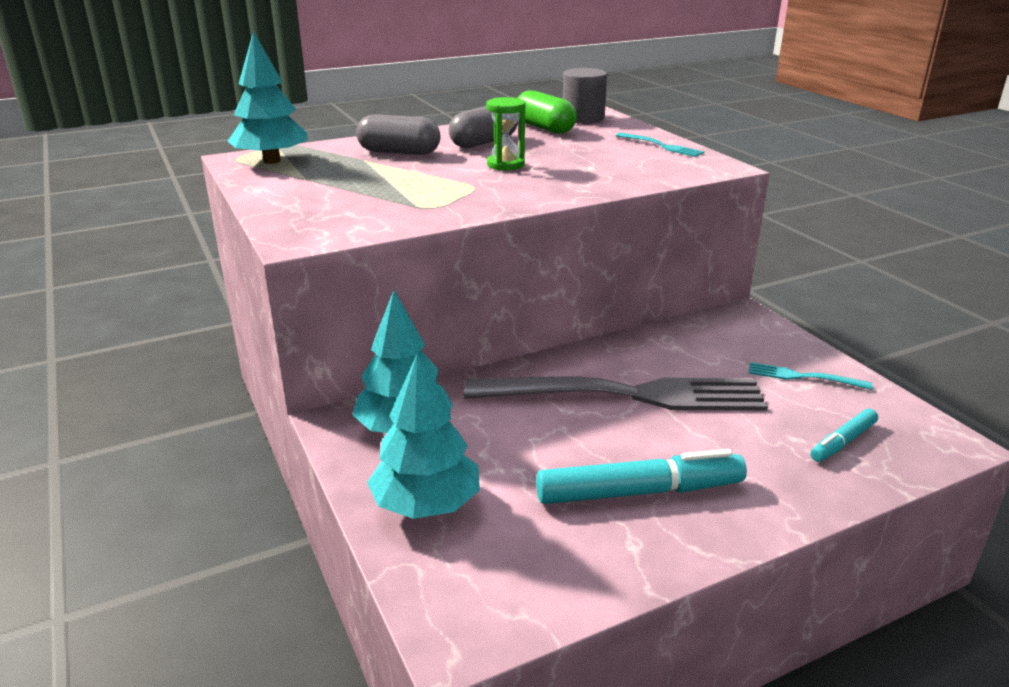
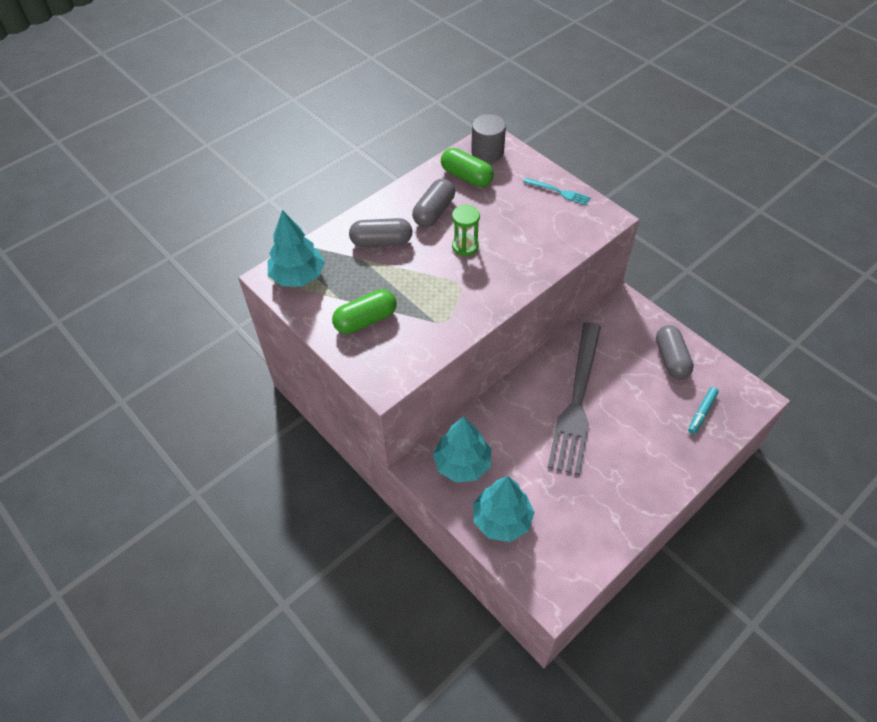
camera: 15 degrees left, 25 degrees up
grey fork [464,376,768,411] -> grey fork turned 120 degrees clockwise [548,322,601,475]
turquoise marker [536,449,747,504] -> none
turquoise fork [749,362,873,390] -> grey capsule [656,325,694,379]
none -> green capsule [332,289,396,334]

